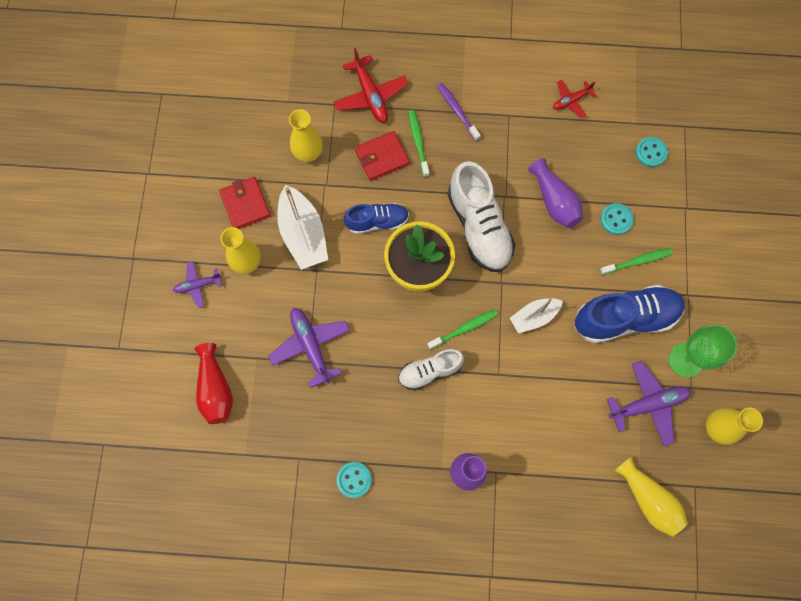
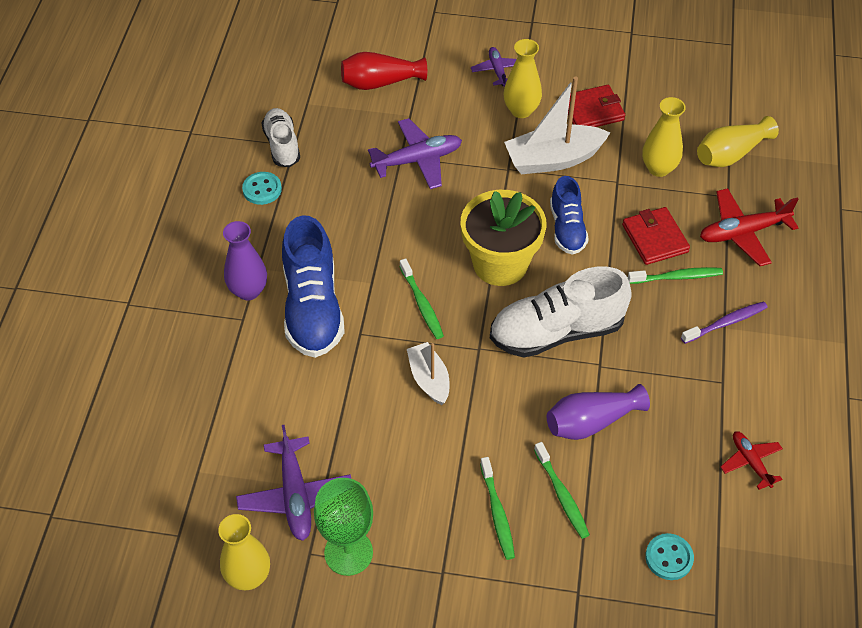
camera: 95 degrees right, 20 degrees down
white shoe [398,349,464,391] -> white shoe moved to [261,108,300,167]
blue shoe [575,285,685,343] -> blue shoe moved to [282,215,345,358]
turquoise button [600,203,634,235] -> green toothbrush [534,442,590,539]
yellow vase [614,457,688,537] -> yellow vase moved to [697,116,779,167]

